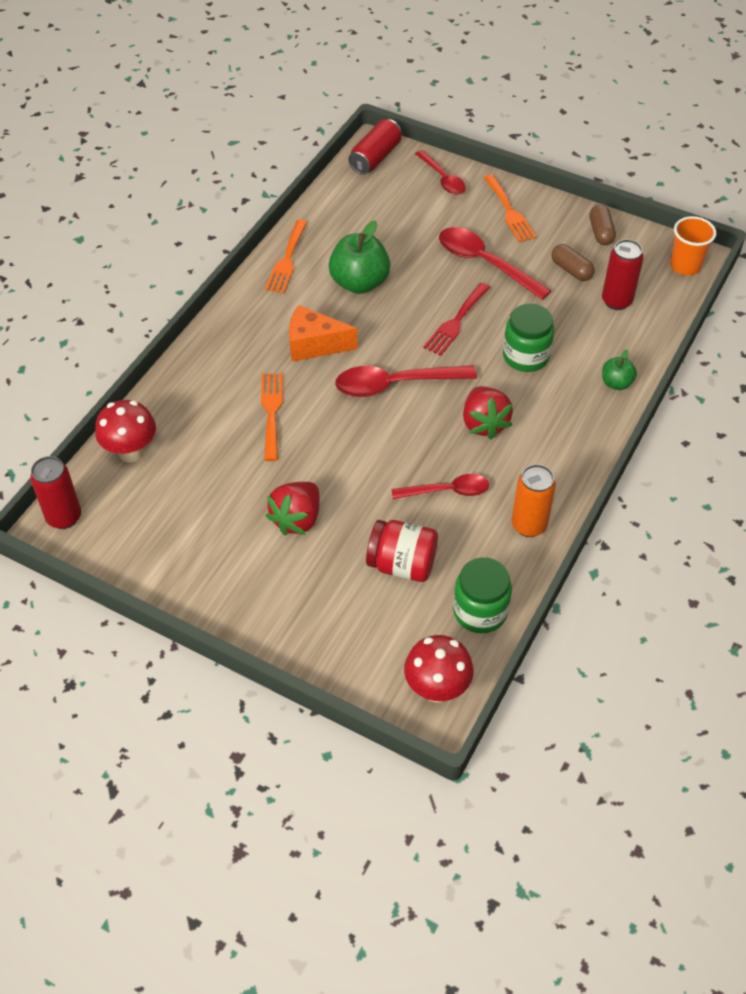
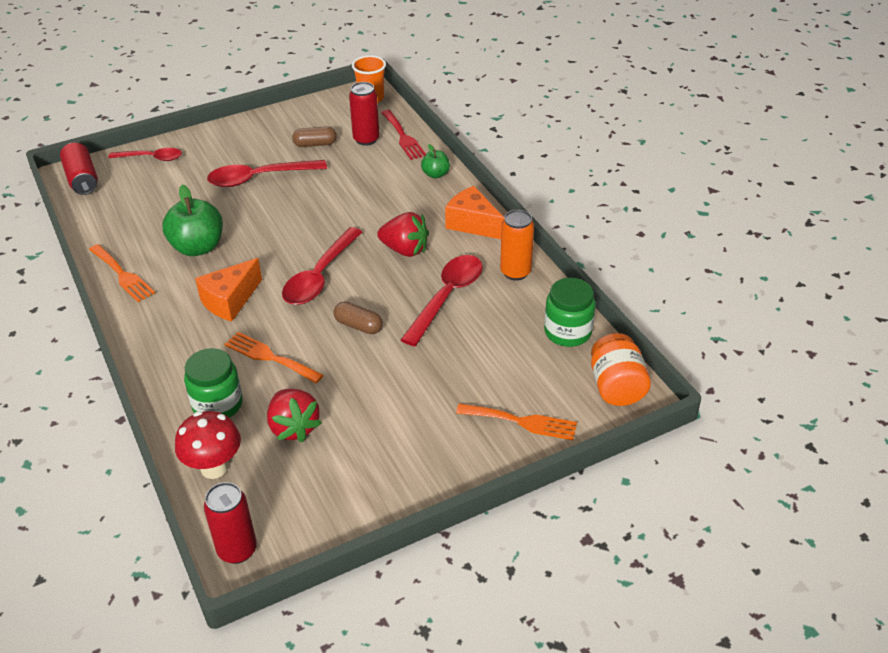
camera: 55 degrees left, 10 degrees down
red strawberry [266,482,320,535] -> red strawberry moved to [267,389,322,442]
red jar [366,520,438,582] -> none
red spoon [392,474,489,499] -> red spoon [401,255,483,346], size x1.55
red mushroom [404,635,474,703] -> orange jar [591,333,651,406]
red fork [423,283,490,356] -> red fork moved to [381,110,426,160]
orange fork [484,175,536,242] -> orange fork moved to [456,403,577,440]
green jar [503,303,554,372] -> green jar moved to [184,348,243,418]
brown capsule [589,205,616,245] -> brown capsule moved to [333,302,383,334]
none -> orange cheese [445,186,504,239]

